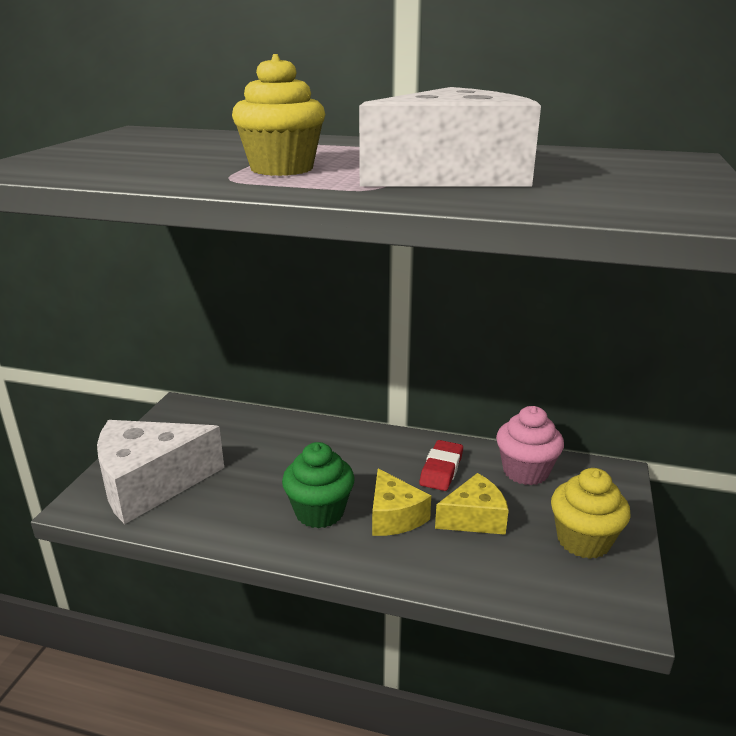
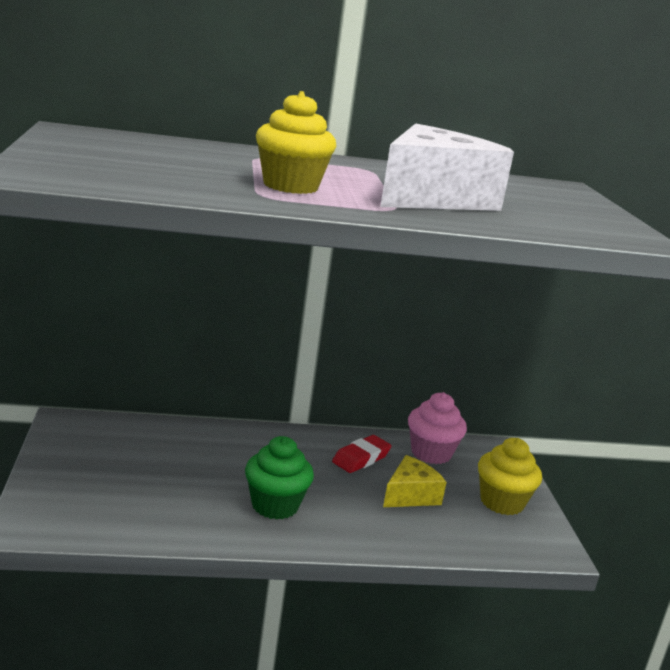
camera: 25 degrees left, 5 degrees down
white cheese [97,420,224,524] -> none
yellow cheese [372,469,431,536] -> none
red eraser [419,440,463,491] -> red eraser turned 45 degrees clockwise [332,435,391,473]

